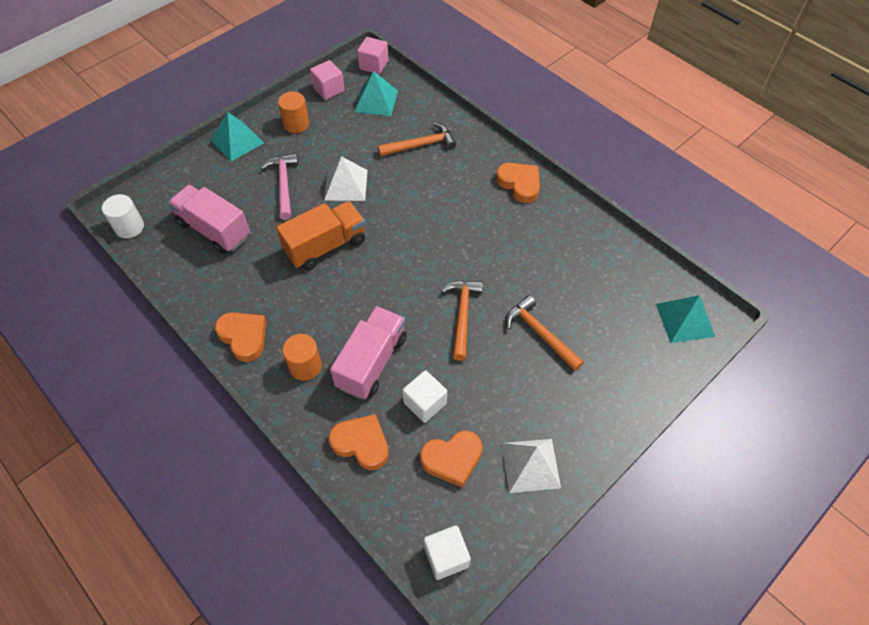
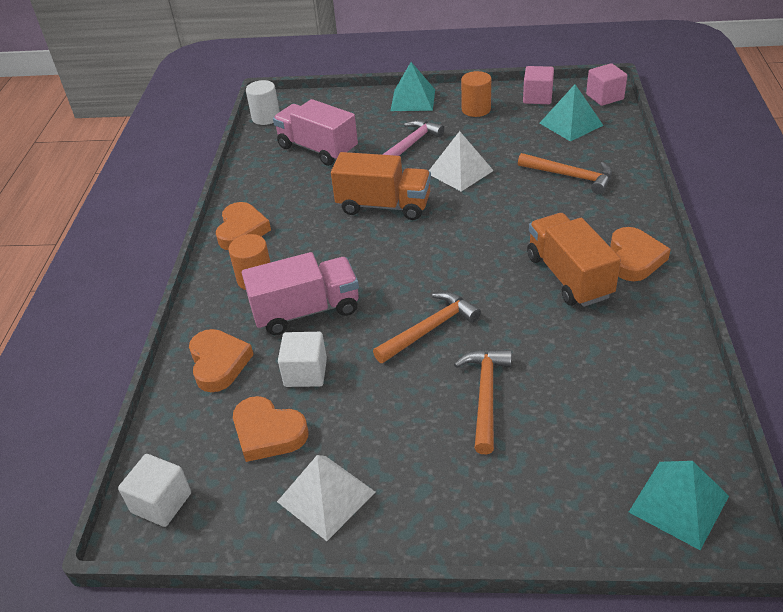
camera: 50 degrees right, 15 degrees down
pink truck [168,185,250,254] -> pink truck turned 45 degrees counterclockwise [273,99,358,166]
none -> orange truck [527,213,621,307]

